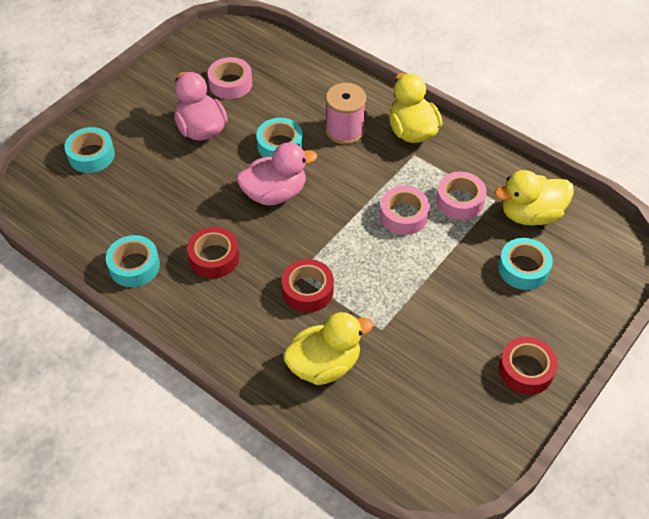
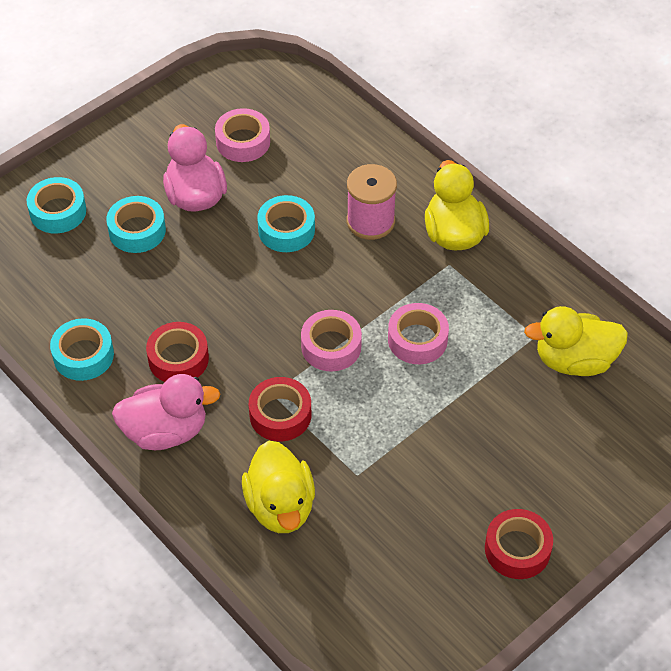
camera: 10 degrees right, 0 degrees up
pink duck [237,142,317,205] -> pink duck moved to [112,374,220,450]
yellow duck [283,312,373,385] -> yellow duck turned 90 degrees clockwise [242,441,315,533]
pink tape [436,172,486,220] -> pink tape moved to [301,310,362,372]
turquoise tape [498,238,553,290] -> turquoise tape moved to [106,196,166,253]

